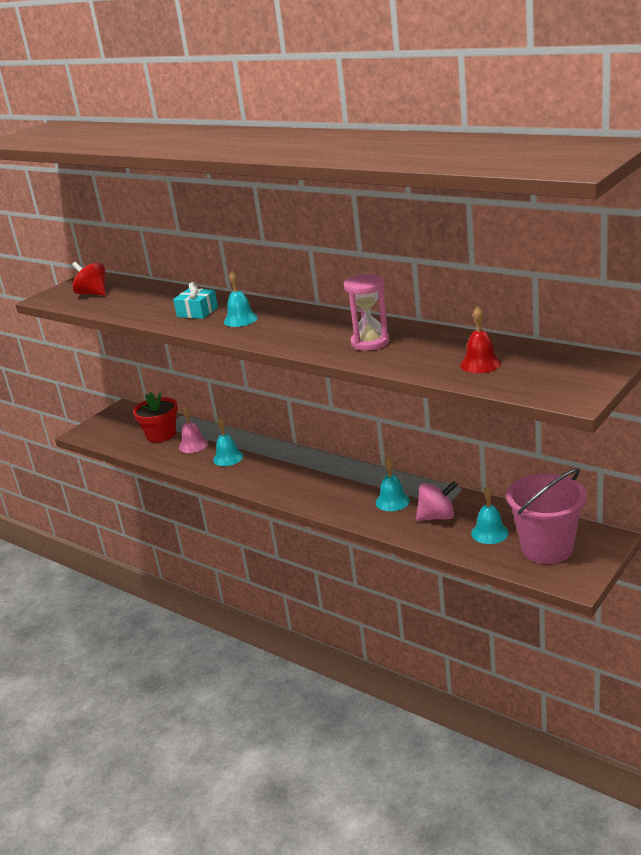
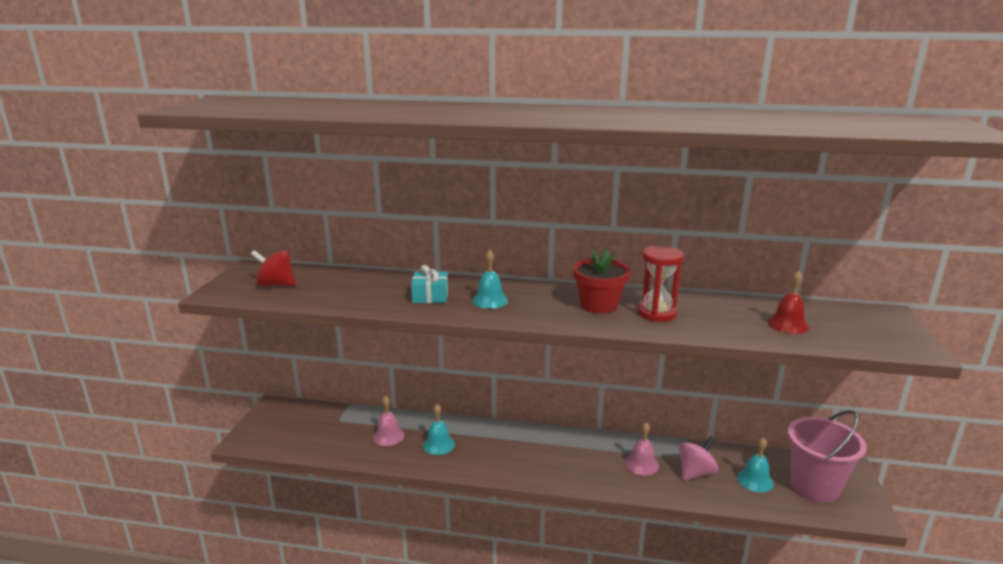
camera: 30 degrees left, 5 degrees down
red flower pot [133,392,178,442] -> red flower pot moved to [573,249,630,313]
pink hourglass [344,274,389,351] -> red hourglass [637,246,684,322]
turquoise bell [376,457,410,511] -> pink bell [625,422,659,475]

